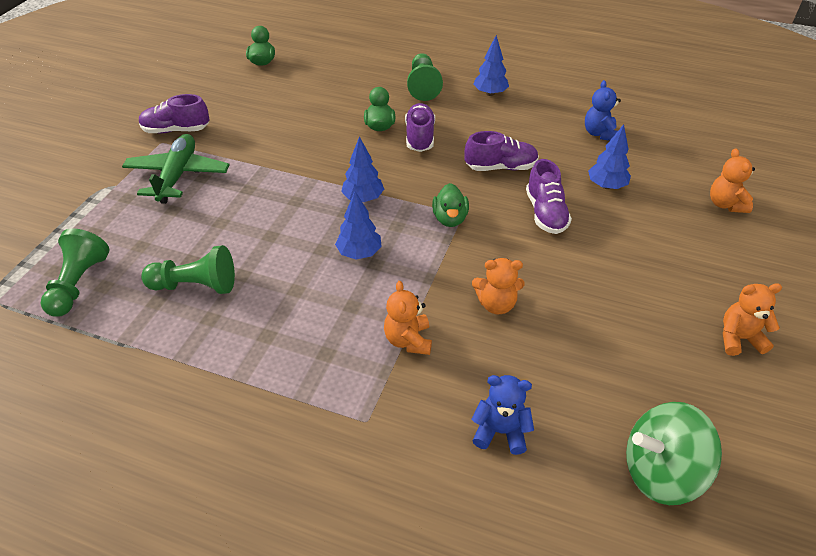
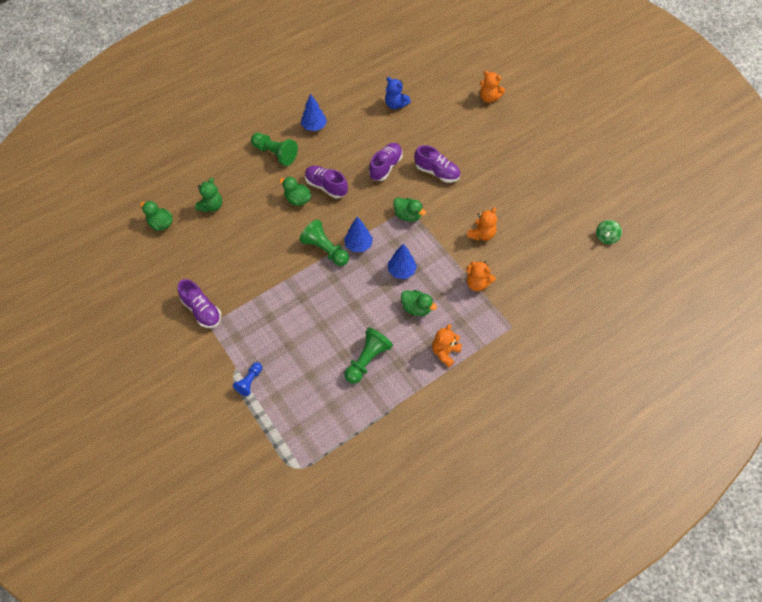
camera: 55 degrees left, 15 degrees up
green pawn [41,228,109,317] -> green pawn moved to [299,219,349,266]
green plane [122,134,229,204] -> none
purple shoe [139,94,209,133] -> purple shoe turned 75 degrees counterclockwise [178,279,221,328]
blue teddy bear [471,375,534,455] -> none
blue tree [588,124,631,189] -> none
green spinning top [626,402,722,505] -> green spinning top [596,220,622,244], size x0.53
orange teddy bear [723,283,782,356] -> orange teddy bear moved to [432,324,462,368]
none -> green teddy bear [195,178,222,212]
none -> blue pawn [233,362,262,396]
none -> green duck [401,290,437,316]

